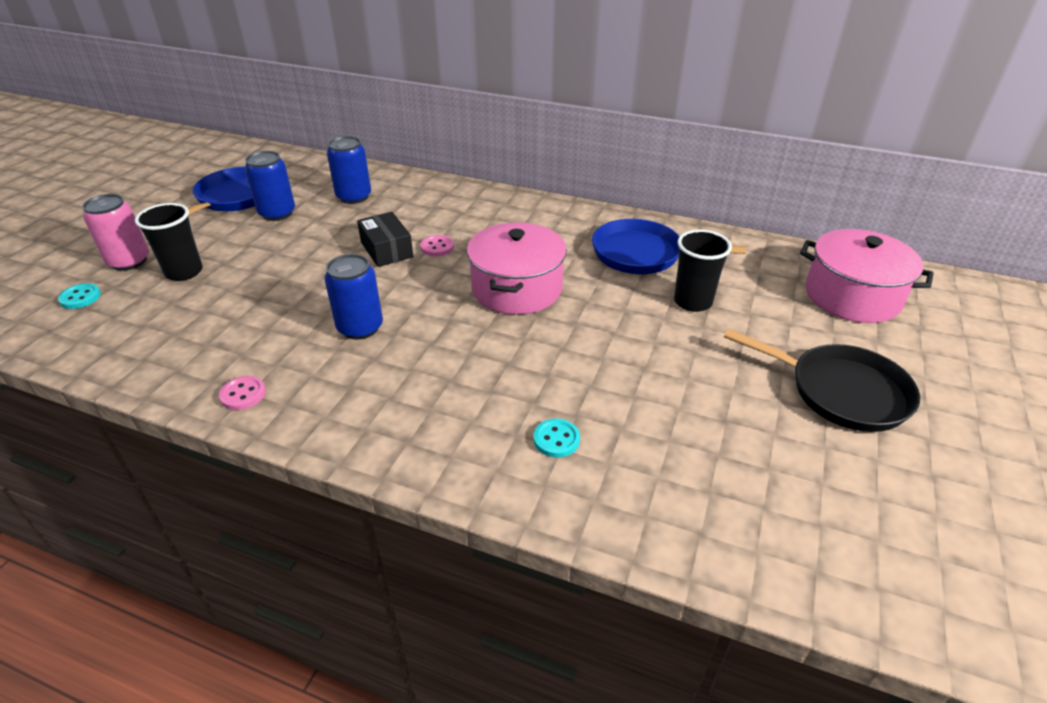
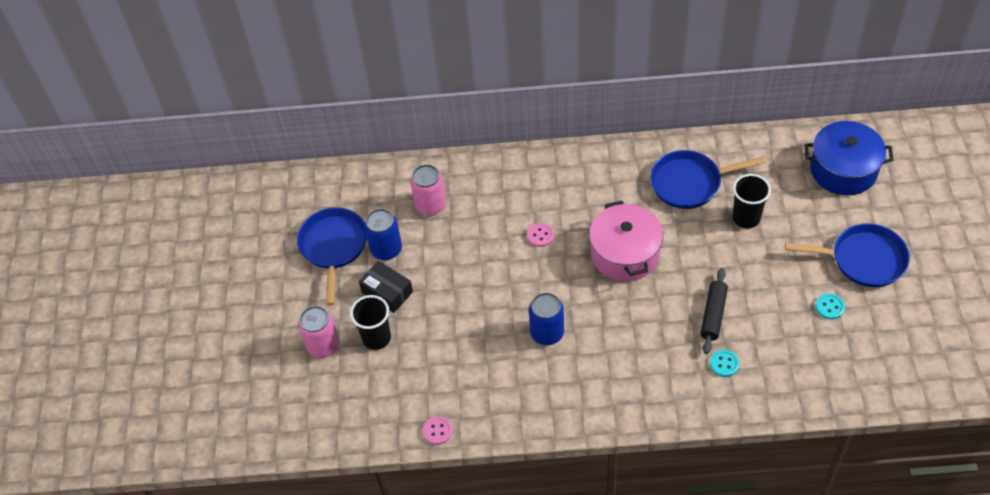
camera: 20 degrees left, 15 degrees up
turquoise button [58,283,101,309] -> turquoise button moved to [816,293,845,319]
pink button [219,376,266,410] -> pink button moved to [423,416,452,445]
blue can [327,136,371,204] -> pink can [410,164,446,216]
black box [357,212,413,267] -> black box moved to [359,261,413,313]
black pan [724,329,920,432] -> blue pan [785,223,910,287]
pink pot [800,229,934,323] -> blue pot [804,121,894,195]
none -> black rolling pin [701,268,728,354]

